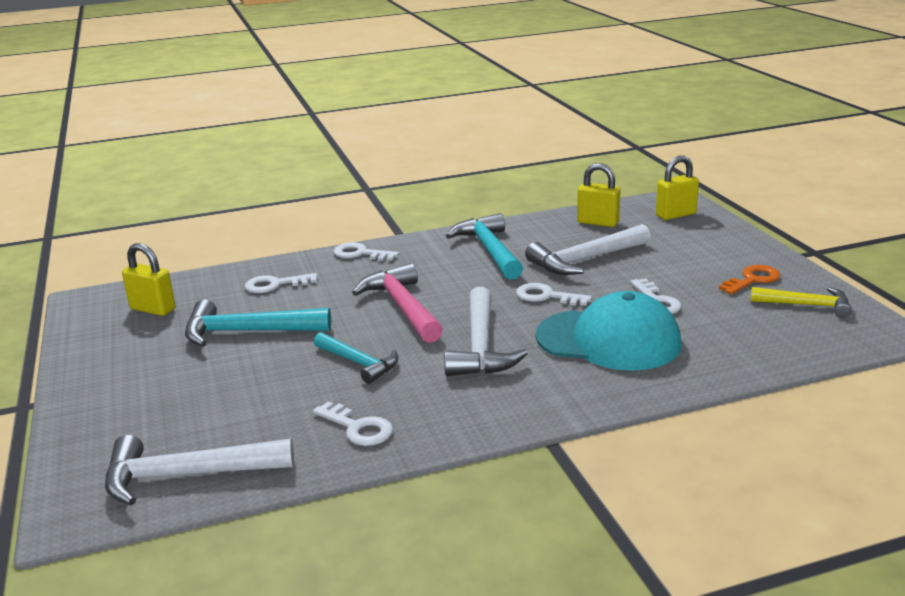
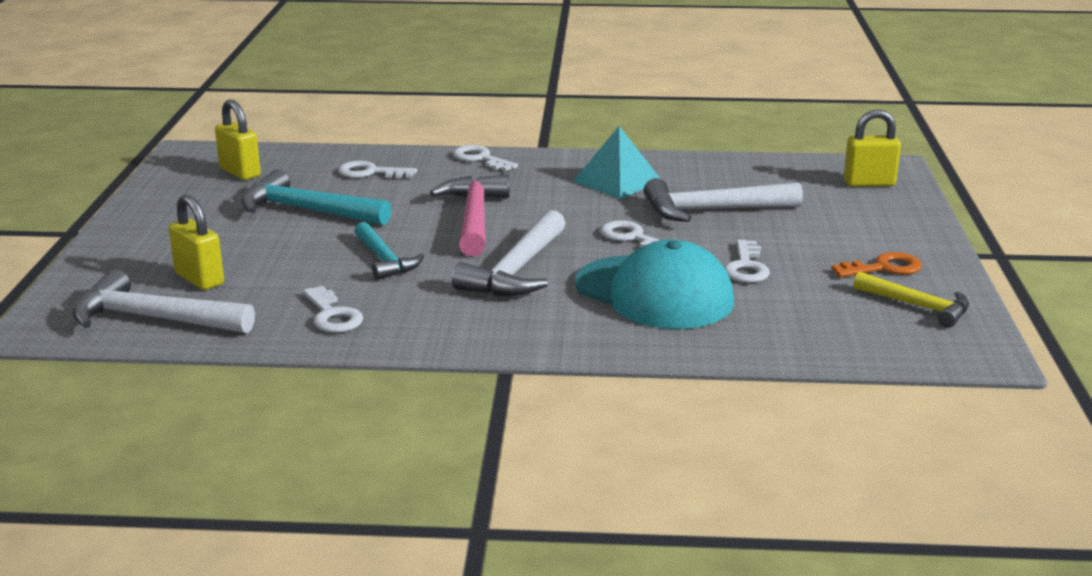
camera: 20 degrees right, 0 degrees up
turquoise hammer [446,213,523,280] -> turquoise pyramid [573,126,661,199]
yellow padlock [577,163,621,227] -> yellow padlock moved to [169,194,224,290]

